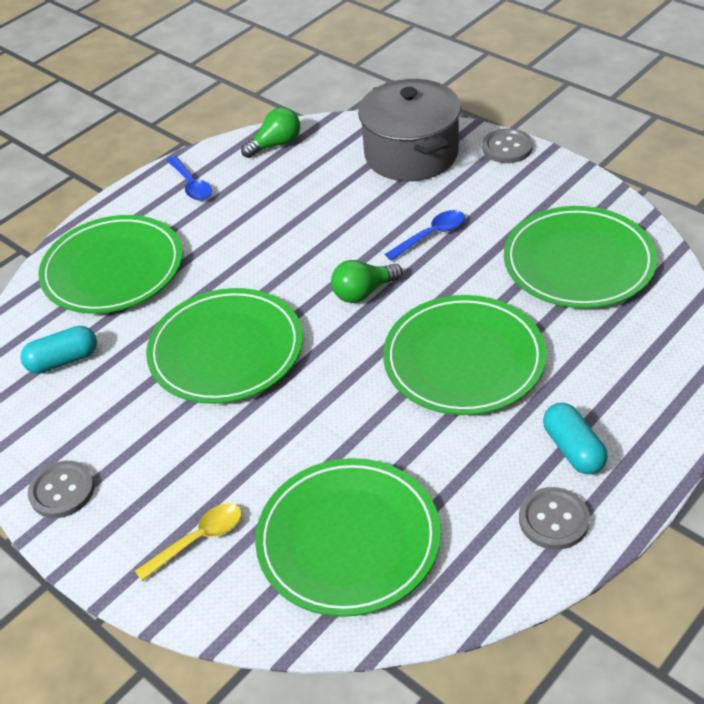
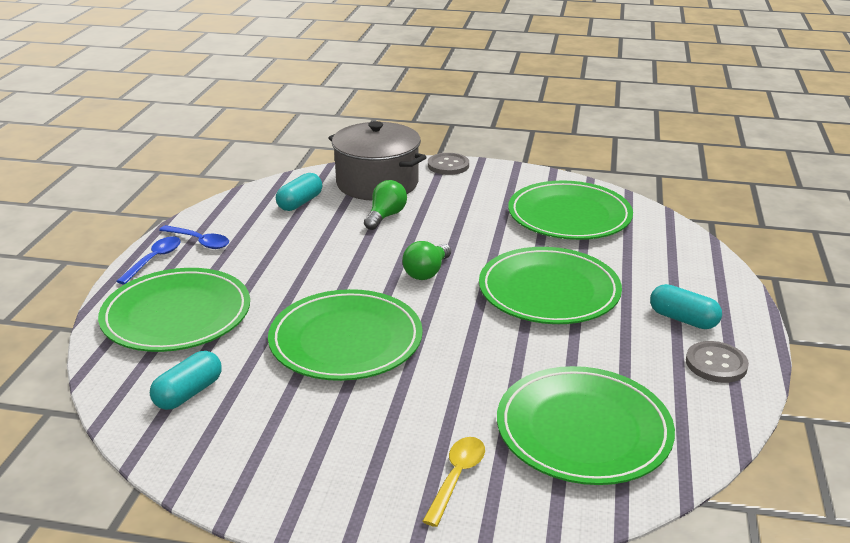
camera: 35 degrees left, 15 degrees down
grey button [28,461,95,518] -> none
green light bulb [241,108,300,158] -> green light bulb moved to [364,180,407,230]
blue spoon [385,210,465,261] -> blue spoon moved to [116,236,181,284]
none -> turquoise capsule [276,173,322,211]

